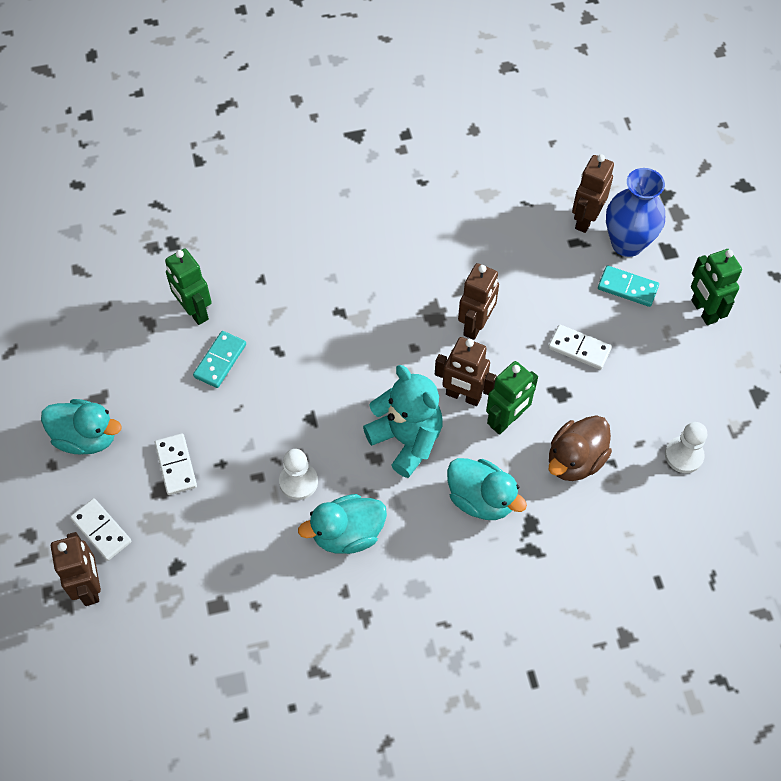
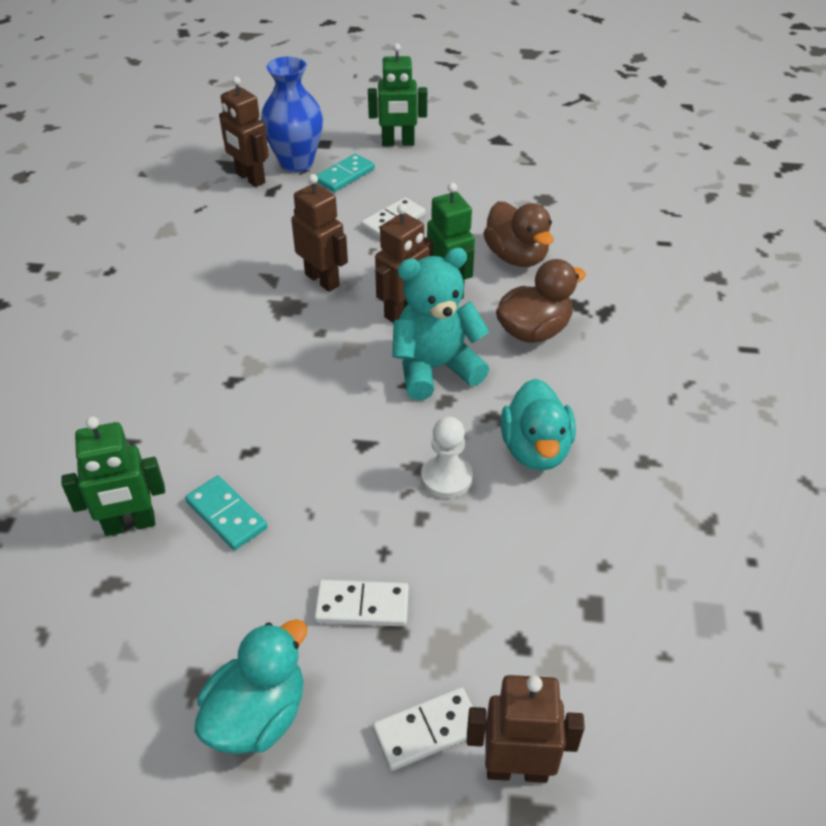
camera: 70 degrees left, 15 degrees down
turquoise duck [447,458,527,520] -> brown duck [496,259,586,343]
white pawn [665,422,707,473] -> none

